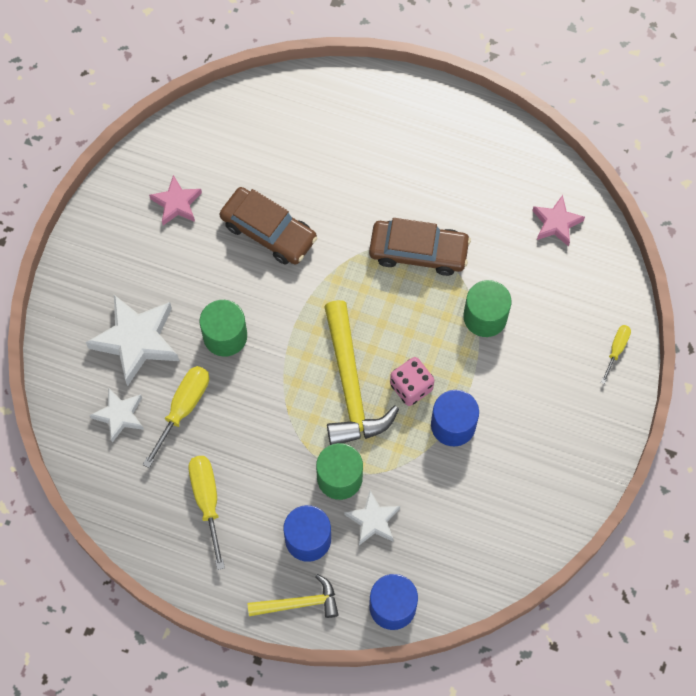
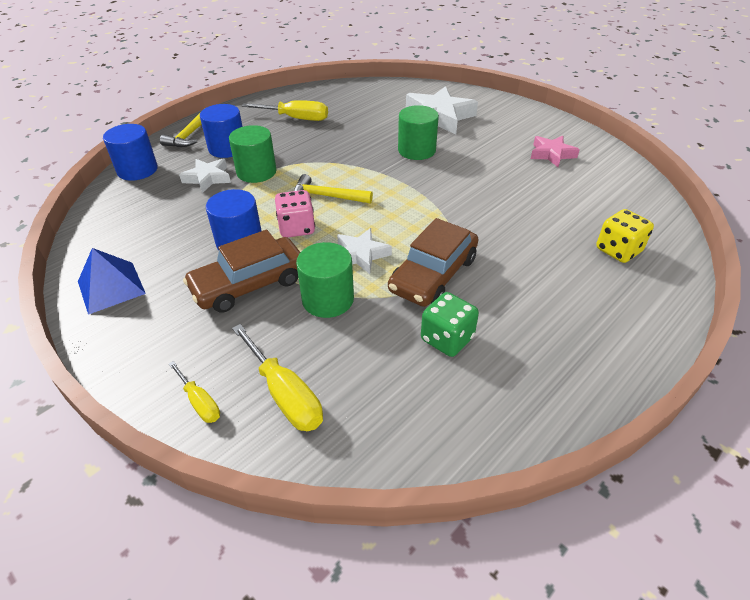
camera: 115 degrees right, 25 degrees down
white star [90,388,144,443] -> white star moved to [337,228,392,274]
yellow screwdriver [143,366,209,468] -> yellow screwdriver moved to [232,324,323,431]
brown car [220,187,317,265] -> brown car moved to [183,230,300,313]
yellow hammer [324,300,399,445] -> yellow hammer [294,174,373,204], size x0.58
pink star [532,195,585,247] -> none
none -> blue pyramid [78,248,146,315]
none -> green dice [421,292,479,357]
none -> yellow dice [596,209,654,263]

